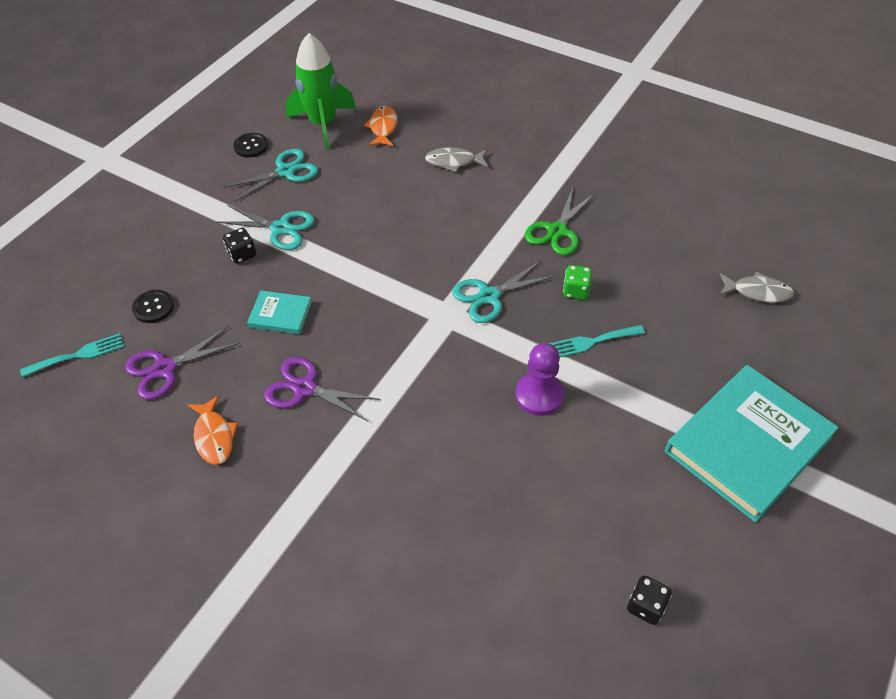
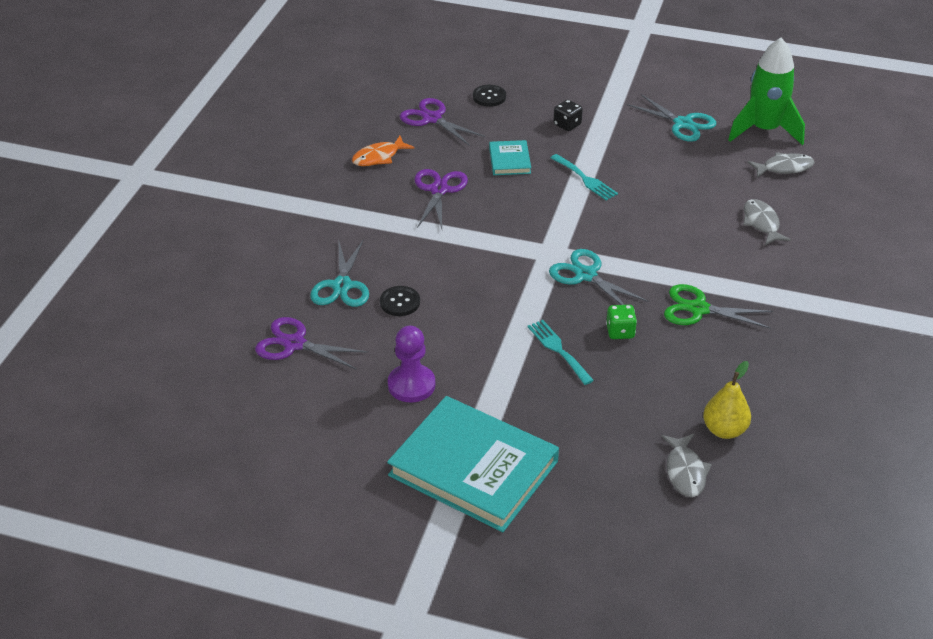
camera: 75 degrees right, 10 degrees down
turquoise fork [20,333,124,377] -> turquoise fork moved to [551,154,618,201]
turquoise scissors [216,205,315,250] -> turquoise scissors moved to [310,239,369,307]
black button [233,133,268,158] -> black button moved to [380,286,420,316]
orange fish [364,106,397,146] -> grey fish [747,152,815,178]
purple pawn [515,343,564,416] -> purple pawn moved to [388,326,435,403]
black dice [627,575,672,625] -> none
none -> purple scissors [255,317,368,370]
none -> yellow pear [703,361,751,439]

